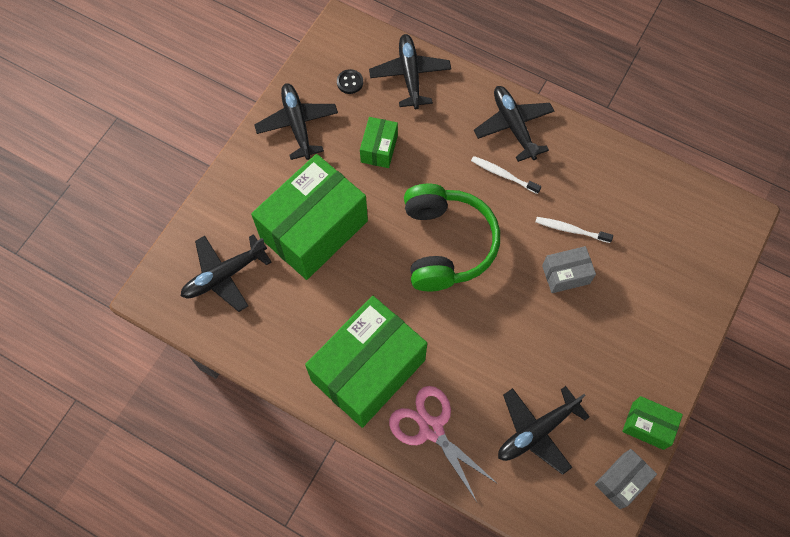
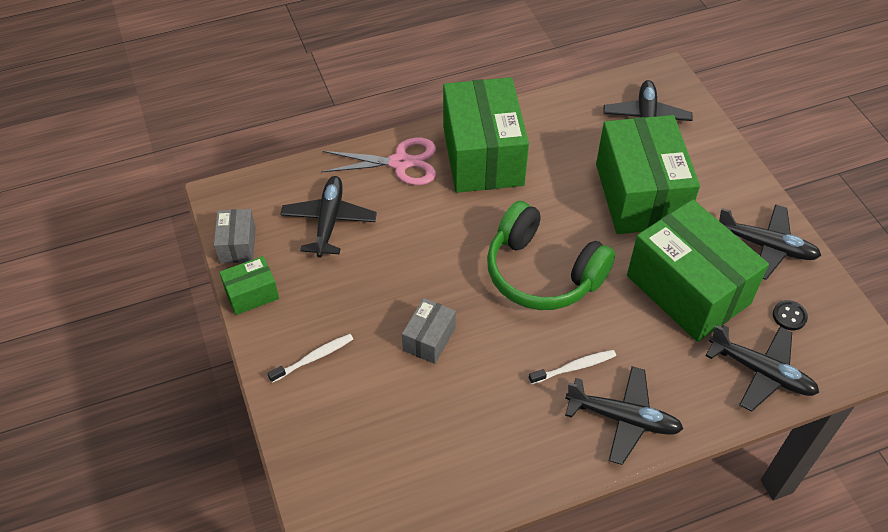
camera: 130 degrees right, 15 degrees down
green box [360,117,398,168] -> green box [627,199,769,342], size x2.19
white toothbrush [535,217,613,243] -> white toothbrush moved to [267,334,353,383]

